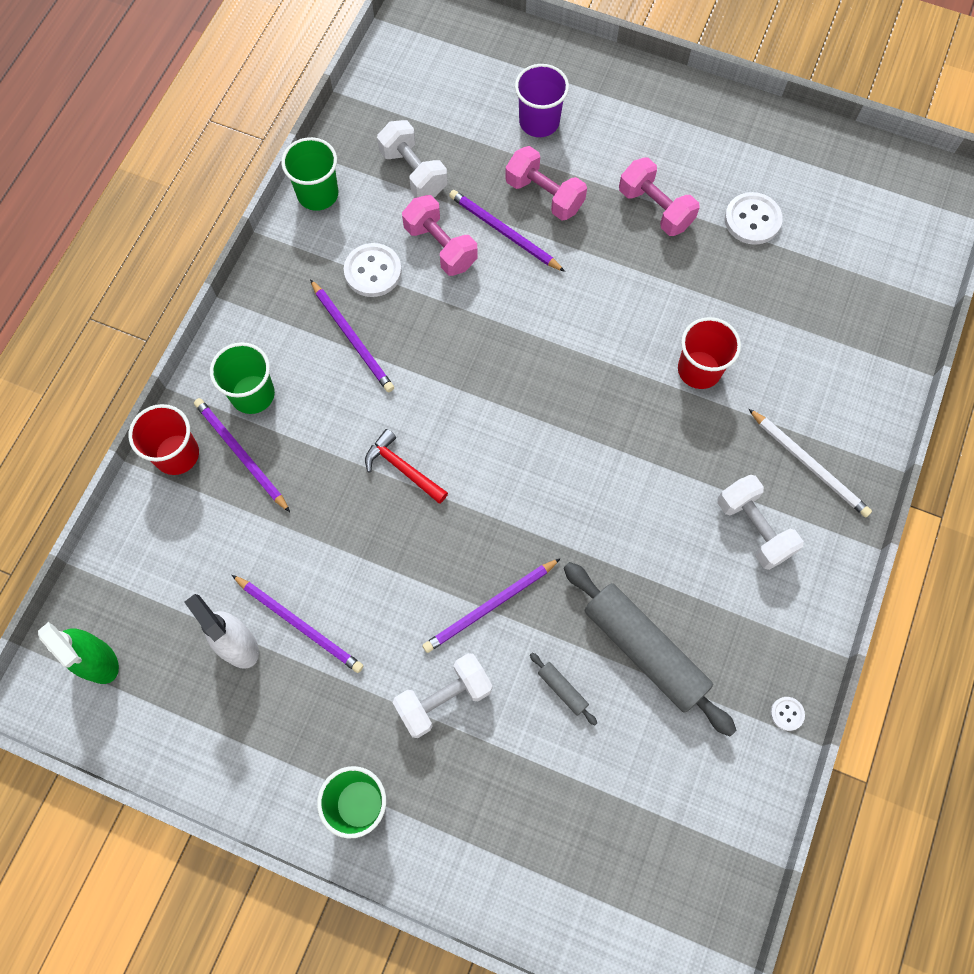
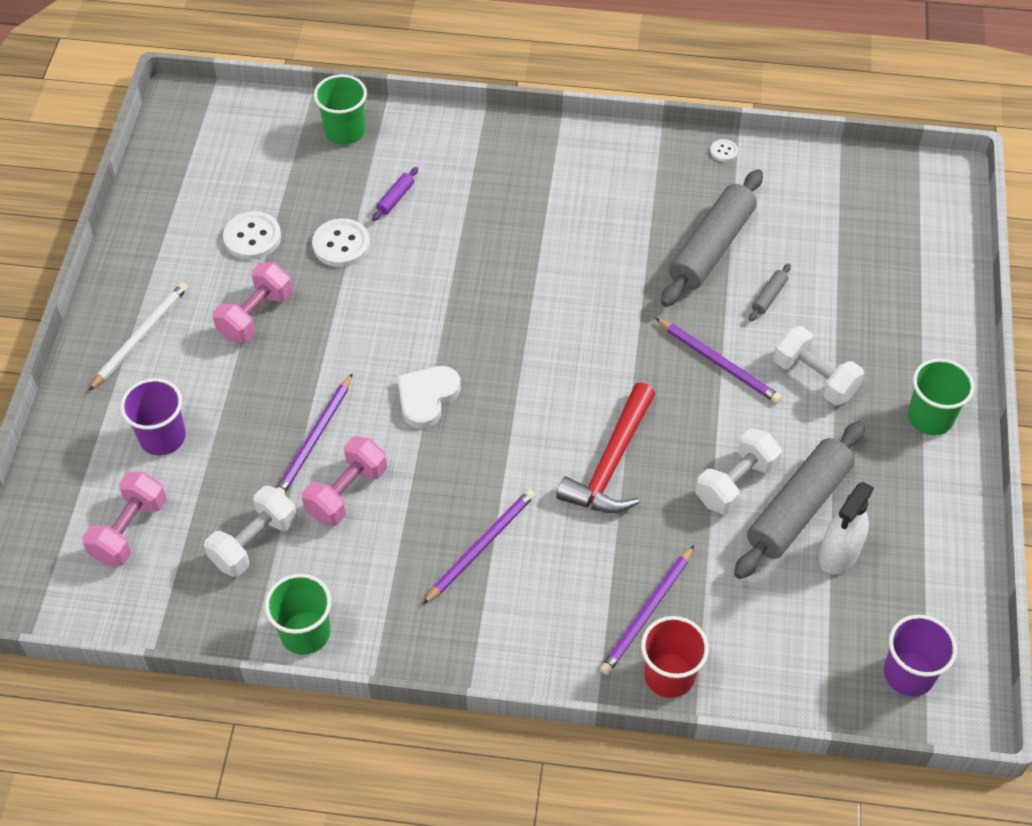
camera: 105 degrees left, 15 degrees down
green spray bottle [38,622,119,684] -> purple cup [884,615,957,696]
green cup [210,342,275,414] -> green cup moved to [314,74,367,145]
purple pencil [232,575,364,673] -> grey rolling pin [734,421,865,579]
white button [344,243,402,297] -> white button moved to [312,218,370,267]
red hammer [365,429,448,504] -> red hammer [556,383,655,513], size x1.63
pink dumbbell [505,146,587,221] -> pink dumbbell moved to [82,472,167,566]
red cup [678,317,741,389] -> none
white dumbbell [717,475,804,570] -> white dumbbell moved to [696,428,782,514]
white pencil [749,409,872,517] -> white pencil moved to [89,282,188,391]
none -> purple rolling pin [372,167,418,221]
none -> white heart [397,366,461,429]

